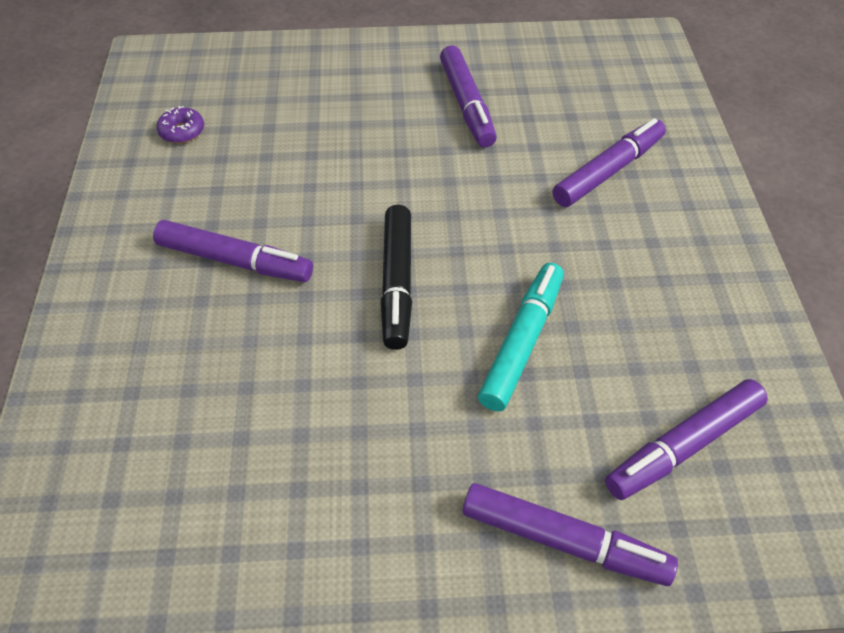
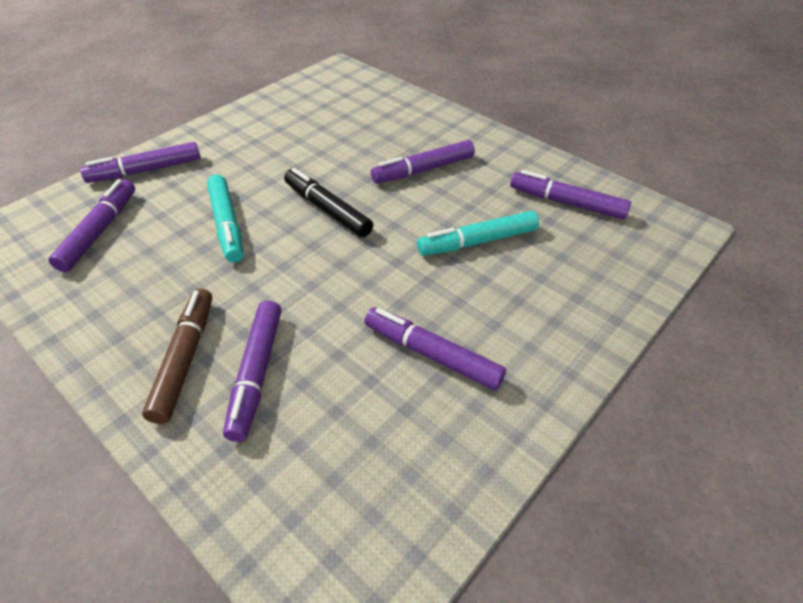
camera: 135 degrees right, 5 degrees down
purple donut [156,106,204,143] -> purple marker [510,170,631,220]
none -> brown marker [142,288,212,424]
none -> turquoise marker [417,211,539,256]

